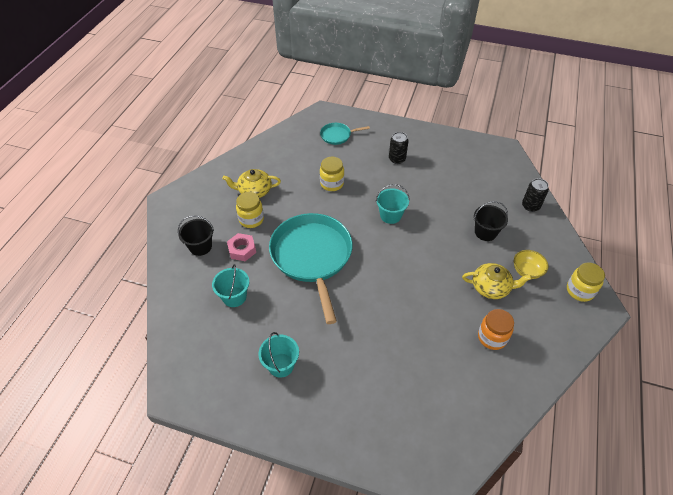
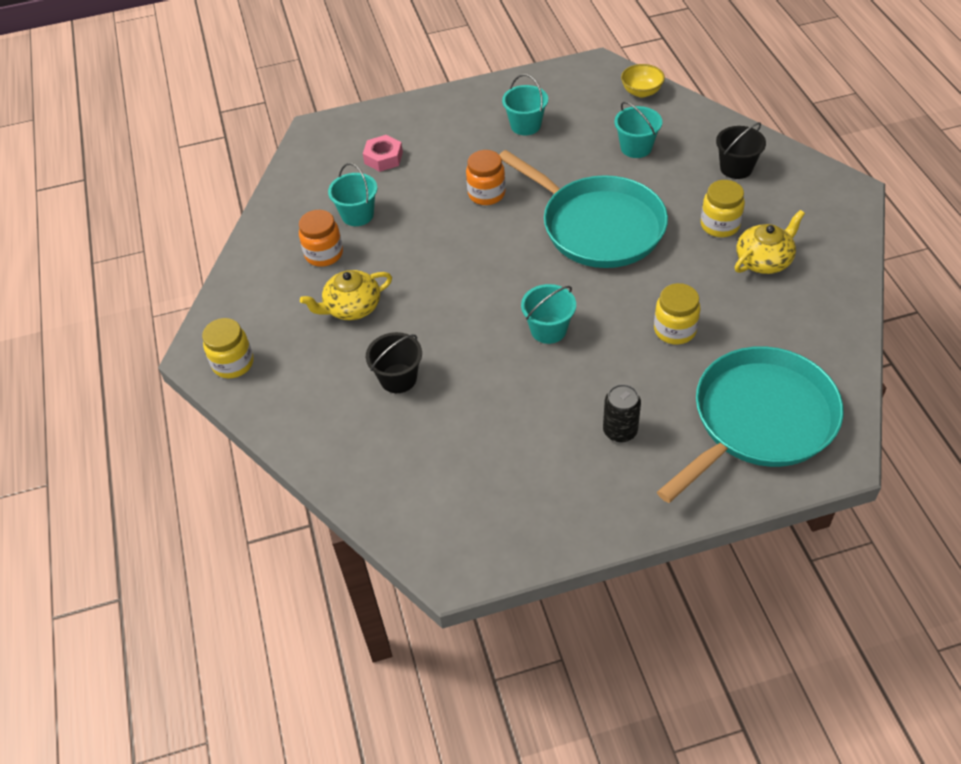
camera: 150 degrees right, 0 degrees up
pink nut [227,233,256,261] -> pink nut moved to [363,135,403,172]
turquoise pan [320,123,370,145] -> turquoise pan [657,346,844,503], size x2.24
yellow bowl [514,250,548,279] -> yellow bowl moved to [621,64,665,98]
black can [522,178,549,212] -> none
none -> turquoise bucket [328,163,377,226]
none -> orange jar [466,150,506,205]

